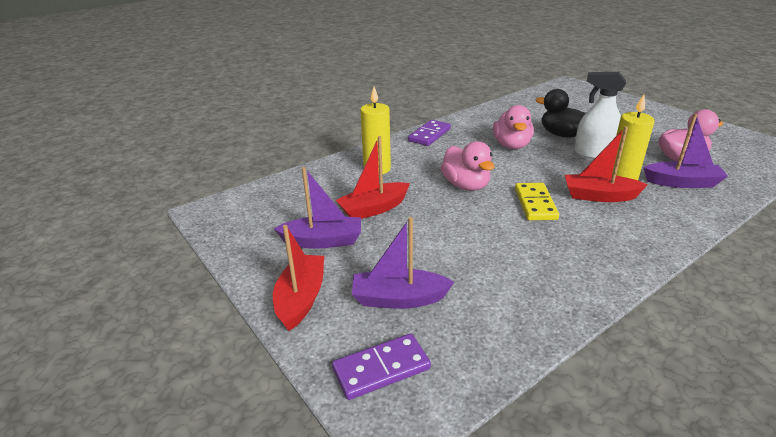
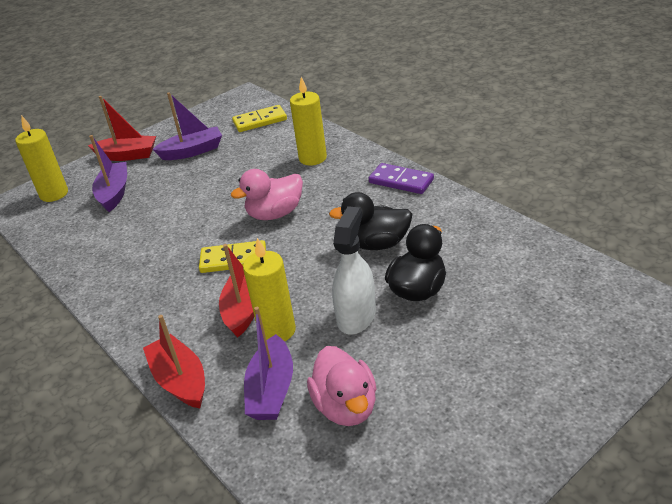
camera: 90 degrees right, 5 degrees up
purple boat [274,167,361,249] -> purple boat turned 105 degrees counterclockwise [152,92,222,160]
purple domino [332,334,431,400] -> yellow candle [15,115,68,202]
red boat [336,136,410,219] -> red boat moved to [143,315,205,408]
pink duck [493,105,534,149] -> black duck [329,192,412,250]
none -> yellow domino [232,105,287,132]

